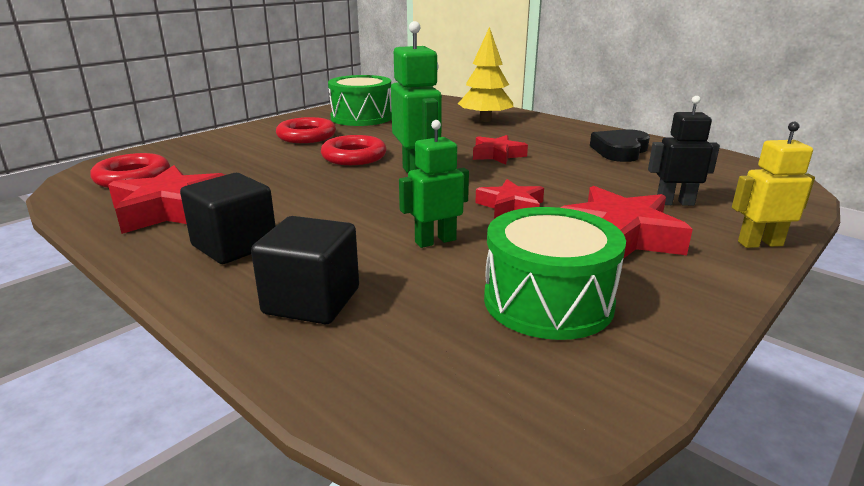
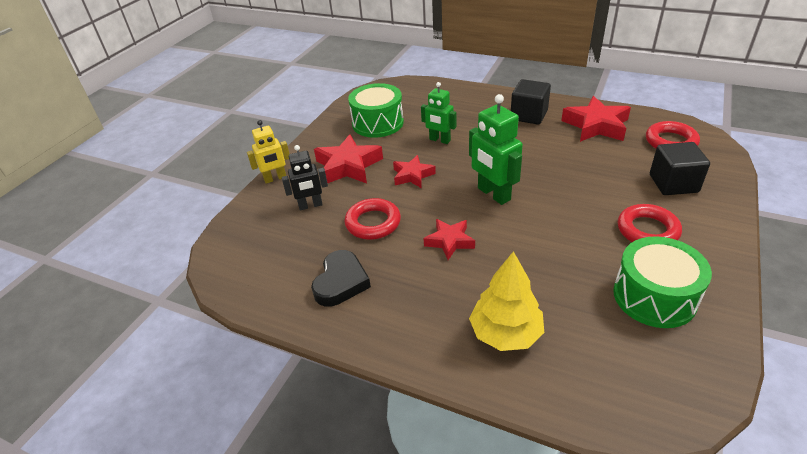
camera: 165 degrees right, 15 degrees up
black cube [251,216,359,324] -> black cube moved to [650,142,710,195]
red ring [321,135,387,165] -> red ring moved to [345,198,401,240]
green robot [399,120,469,248] -> green robot turned 75 degrees clockwise [421,82,456,144]

